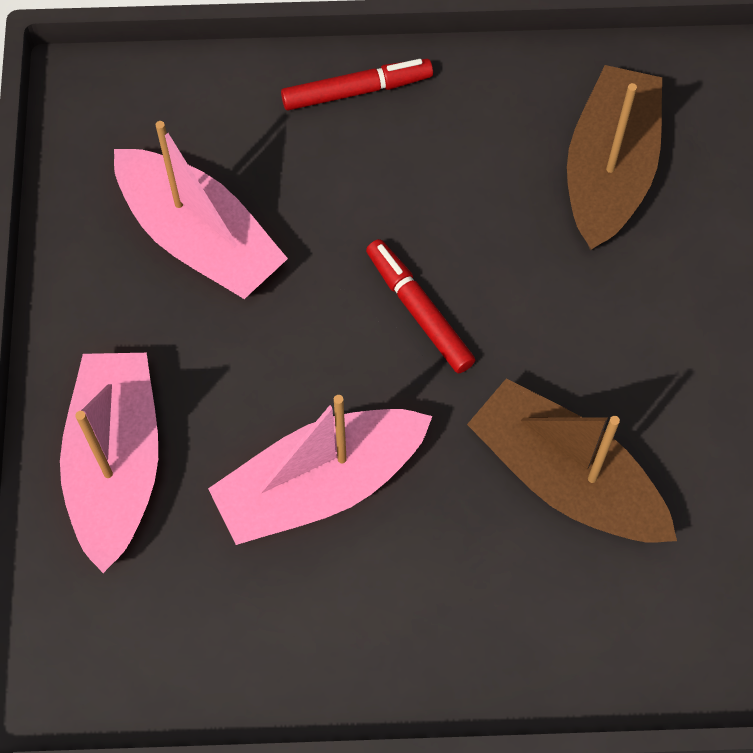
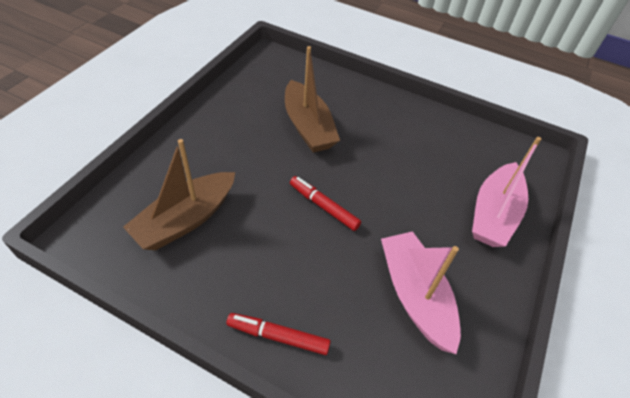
camera: 155 degrees left, 15 degrees down
pink boat [208,395,432,545] -> none
red marker [366,239,475,373] -> red marker turned 135 degrees clockwise [290,176,361,231]

